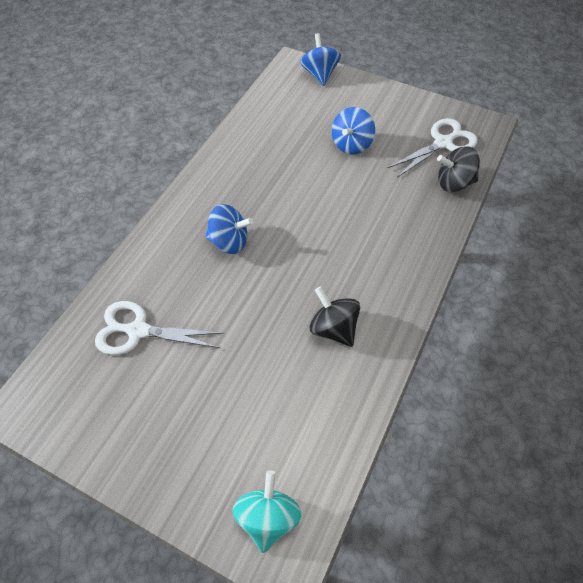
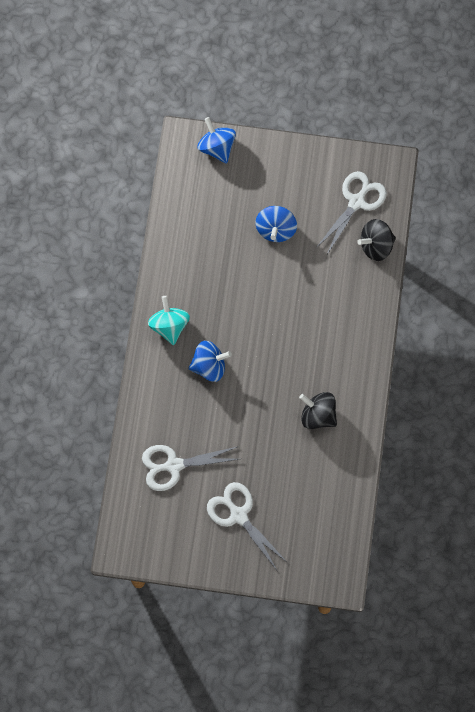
camera: 20 degrees left, 15 degrees up
turquoise spinning top [232,470,302,553] -> turquoise spinning top moved to [148,296,190,345]
none -> white scissors [207,482,288,570]

